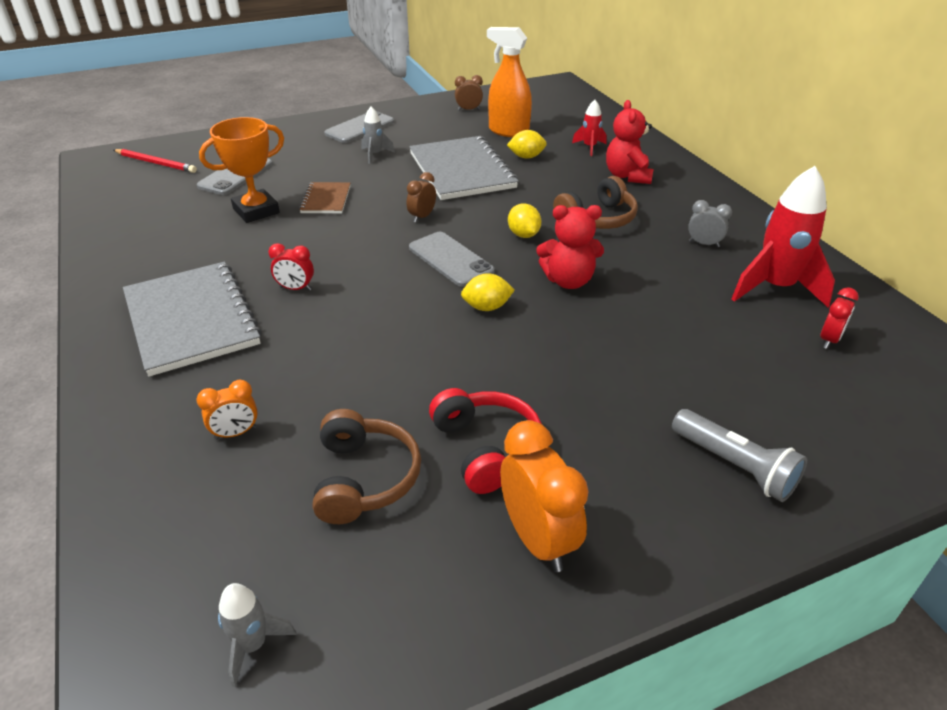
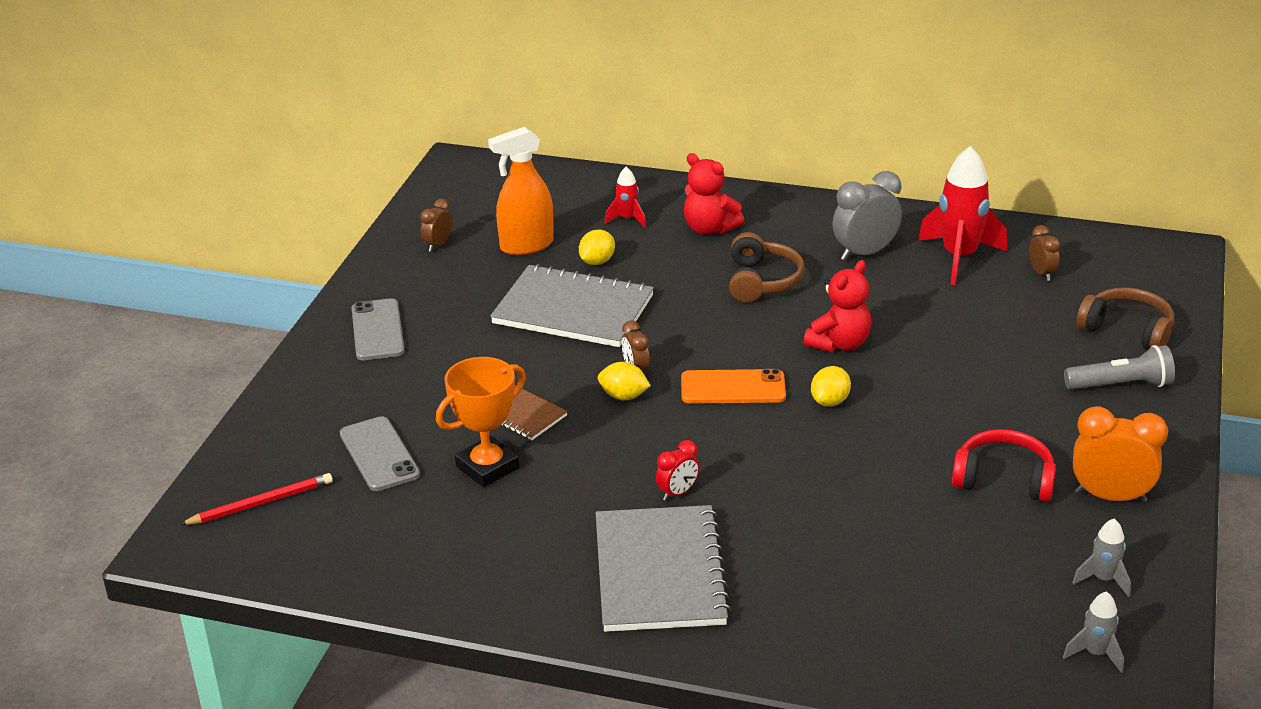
camera: 50 degrees left, 5 degrees down
grey notebook [123,262,262,377] -> grey notebook turned 75 degrees clockwise [596,505,731,632]
orange clock [196,380,258,440] -> none
orange trophy [199,117,284,223] -> orange trophy turned 45 degrees clockwise [436,357,526,487]
brown headphones [313,409,421,524] -> brown headphones moved to [1077,287,1174,350]
grey rocket [361,107,395,164] -> grey rocket moved to [1072,519,1131,597]
grey phone [409,232,494,287] -> orange phone [681,369,786,404]
yellow lemon [508,203,541,238] -> yellow lemon moved to [598,362,651,400]
grey clock [688,200,732,247] -> grey clock [832,171,902,261], size x1.81
red clock [820,287,859,349] -> brown clock [1029,225,1060,281]

